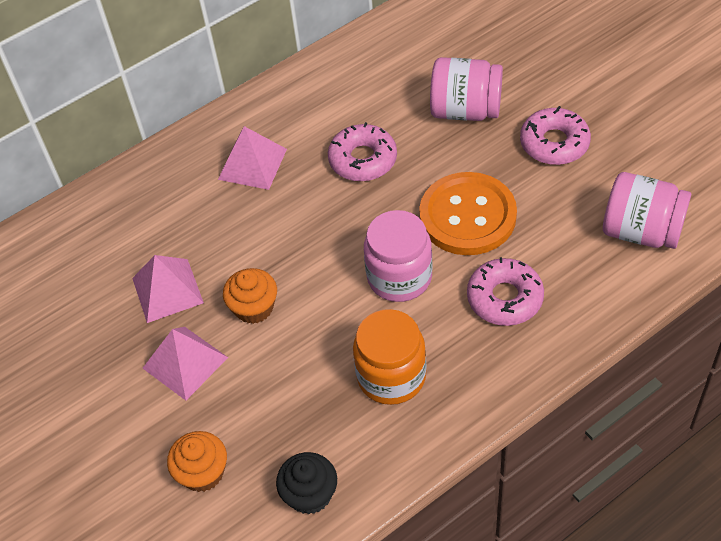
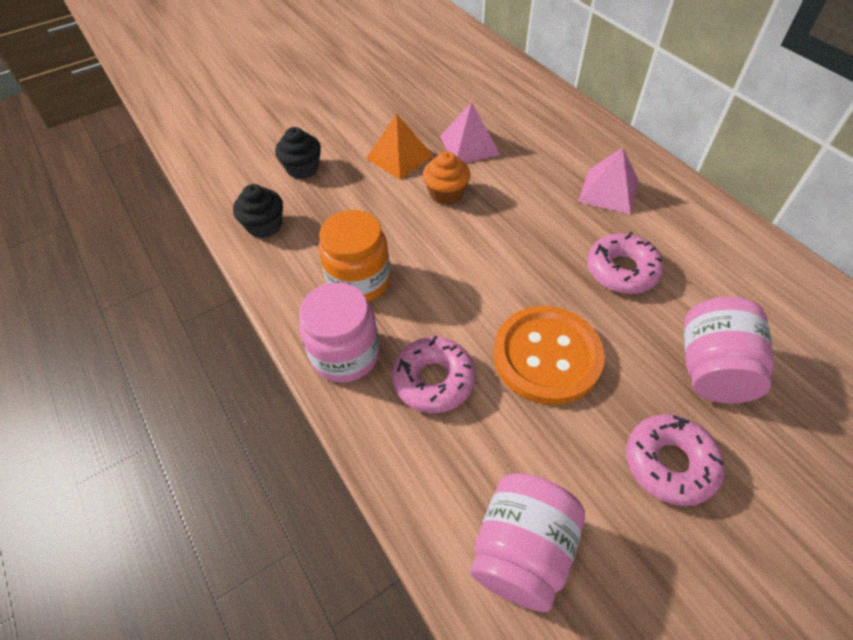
camera: 90 degrees right, 0 degrees up
pink pyramid [143,327,228,400] -> orange pyramid [366,114,433,180]
orange cupcake [167,431,227,492] -> black cupcake [275,127,321,179]
pink jar [364,210,432,302] -> pink jar moved to [299,282,380,383]

